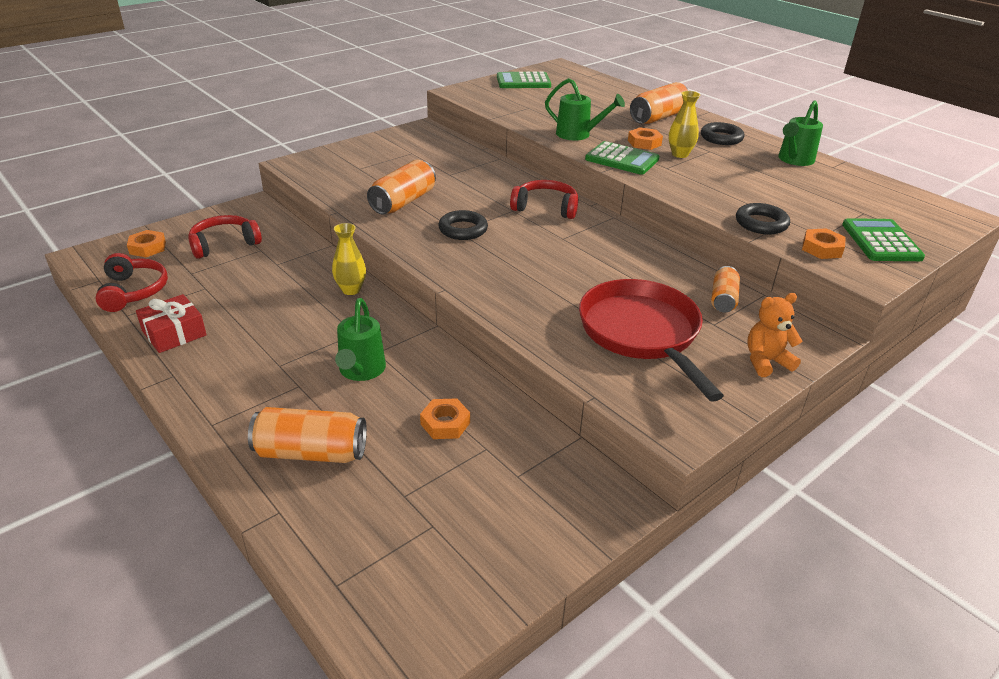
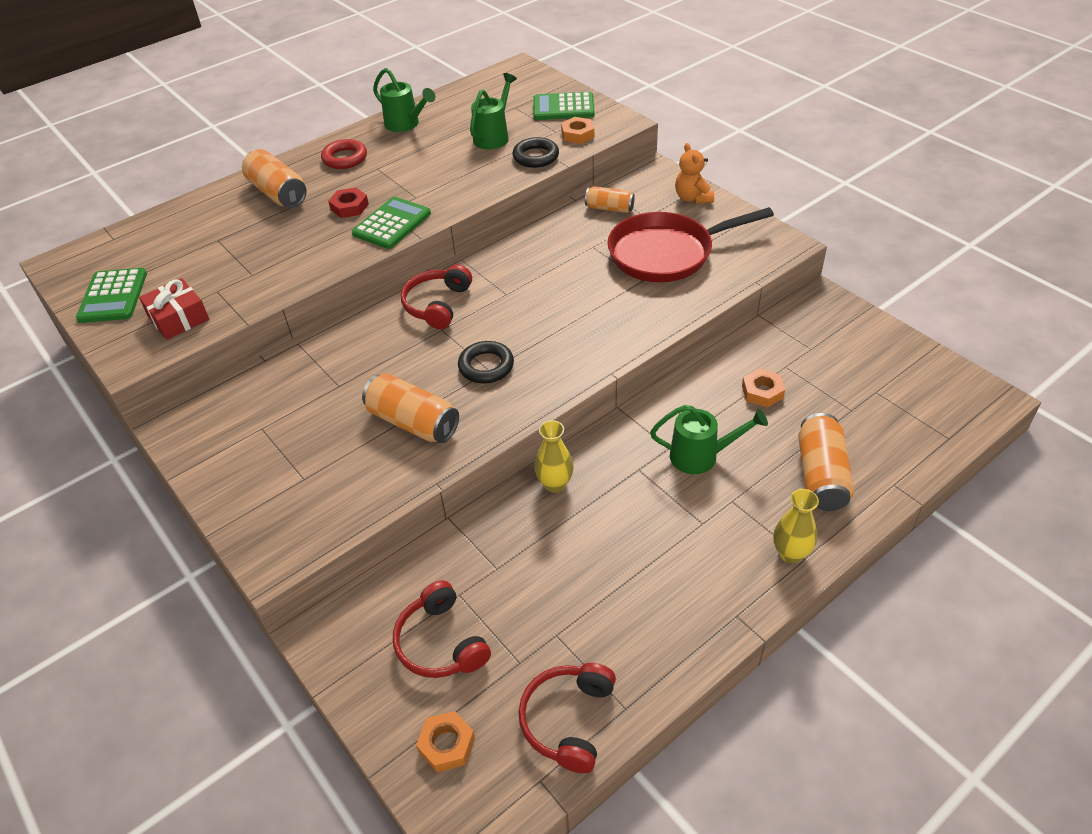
camera: 85 degrees left, 10 degrees up
red headphones [95,253,168,312] -> red headphones turned 60 degrees counterclockwise [518,663,616,773]
red gift [136,294,207,353] -> red gift moved to [139,278,209,340]
green watering can [545,78,625,141] -> green watering can moved to [470,73,517,150]
orange nut [628,127,663,150] -> red nut [328,187,369,218]
yellow vase [669,91,700,158] -> yellow vase moved to [773,489,819,564]
black ring [701,122,744,145] -> red ring [321,139,367,169]

